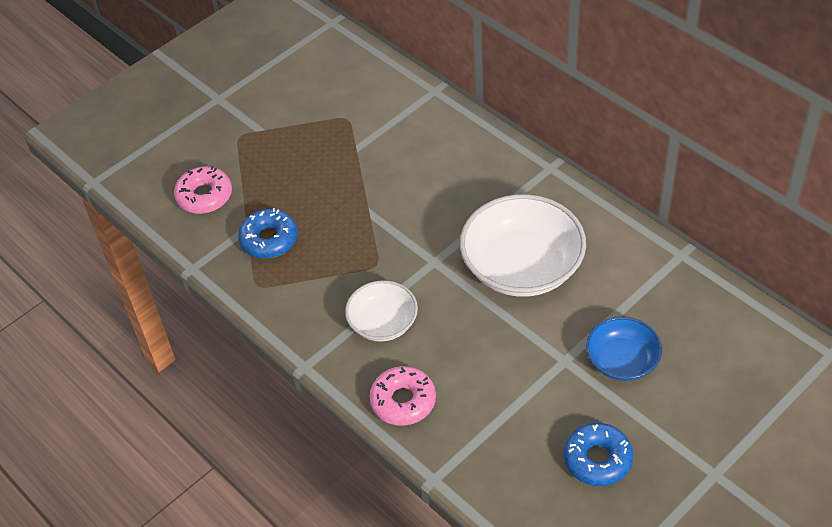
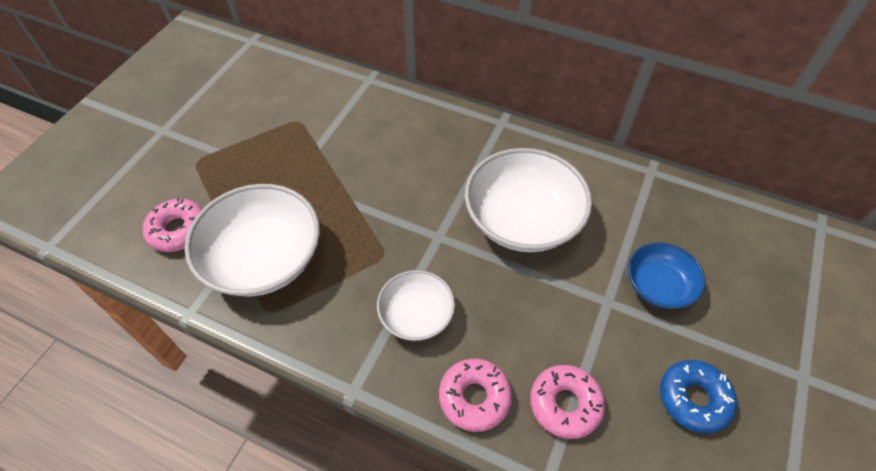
camera: 25 degrees left, 5 degrees up
blue donut [238,208,298,259] -> white bowl [185,184,320,297]
none -> pink donut [530,365,605,439]

